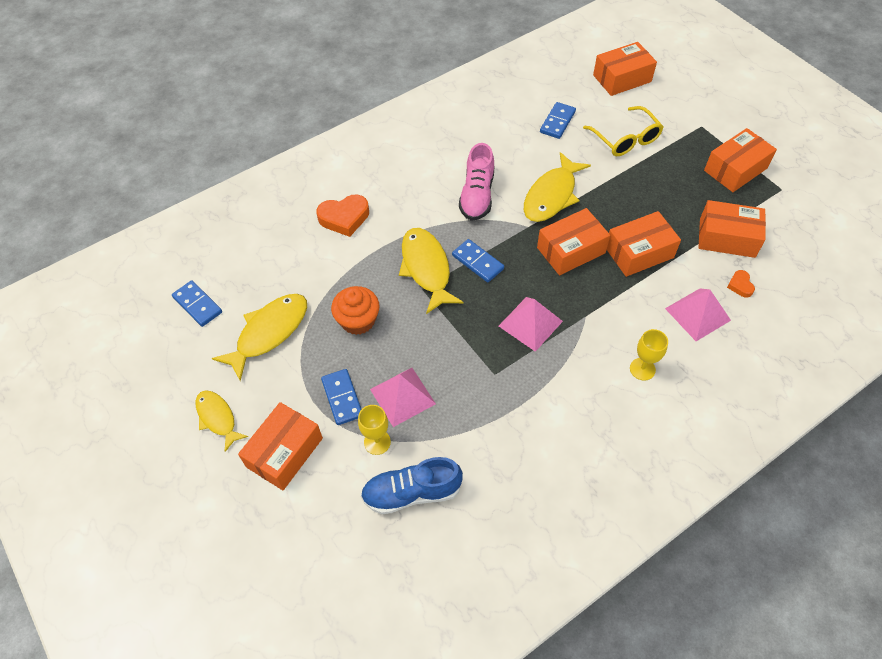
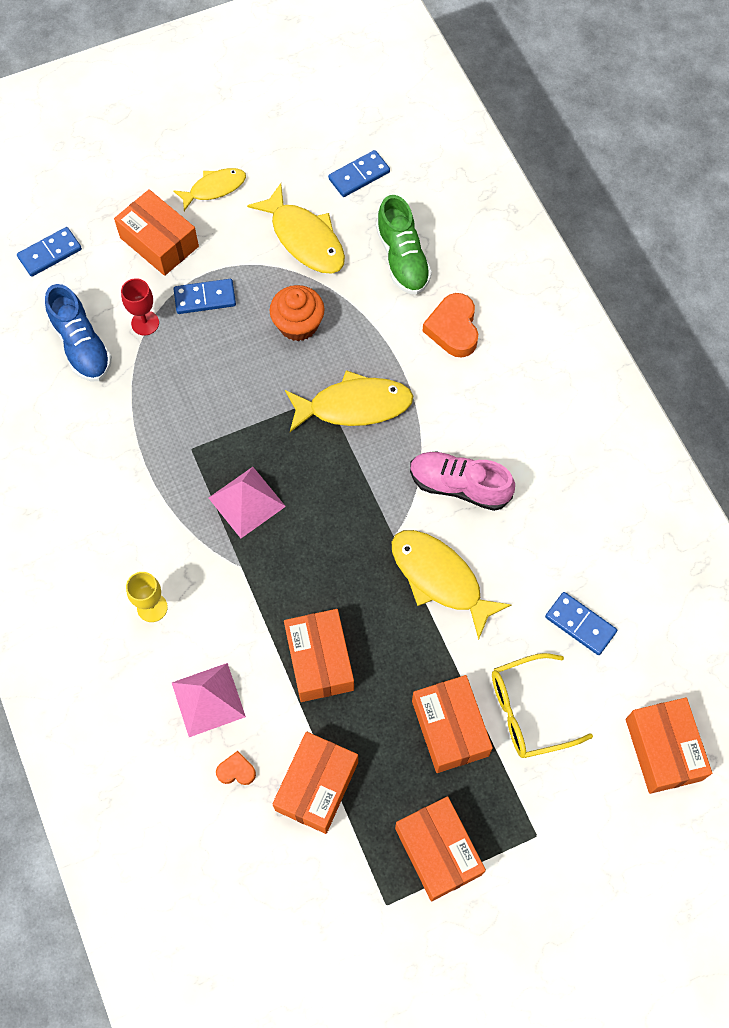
camera: 100 degrees right, 10 degrees up
yellow goblet [358,405,391,455] -> red goblet [121,278,159,336]
blue shoe [361,457,463,514] -> blue shoe turned 150 degrees clockwise [45,284,112,382]
pink pyramid [370,368,436,427] -> none
blue domino [452,239,504,282] -> blue domino moved to [17,227,82,277]
orange box [537,208,610,275] -> orange box moved to [412,675,493,773]
none -> green shoe [376,195,432,295]

